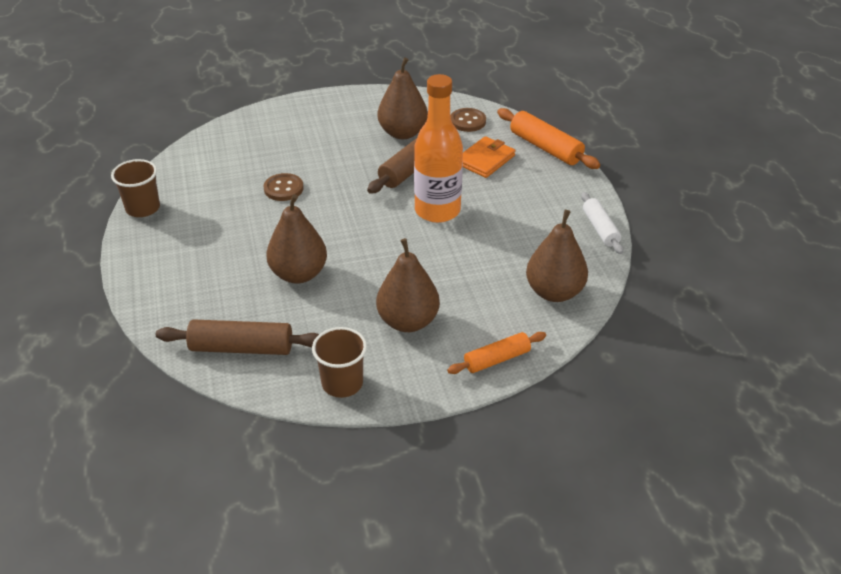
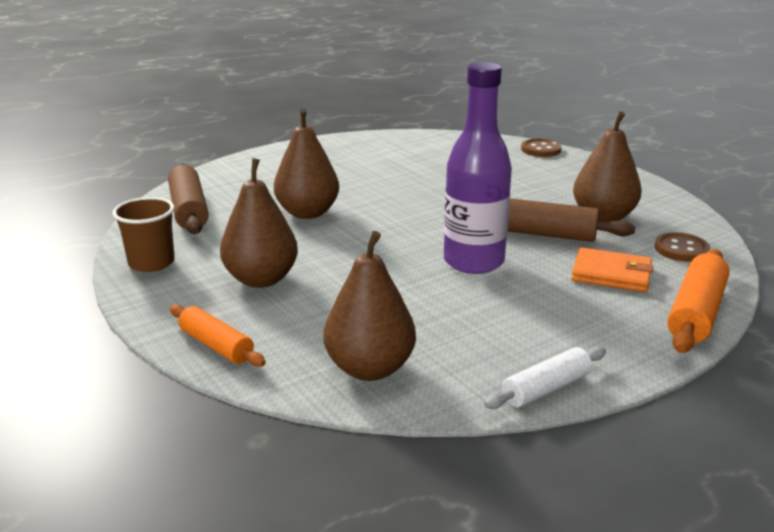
camera: 70 degrees right, 15 degrees down
brown cup [111,159,160,217] -> none
brown button [264,173,303,201] -> brown button moved to [521,139,562,157]
orange bottle [414,74,463,223] -> purple bottle [444,62,512,274]

